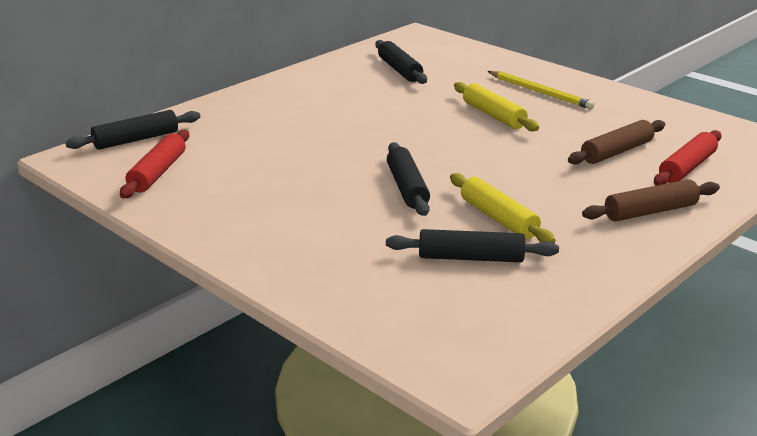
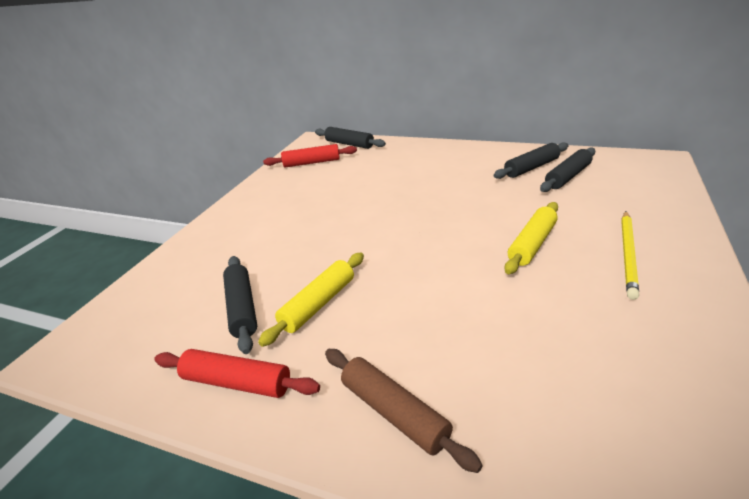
camera: 70 degrees right, 5 degrees up
black rolling pin [387,142,430,216] -> black rolling pin moved to [494,142,569,179]
brown rolling pin [568,120,665,165] -> none
red rolling pin [654,130,722,186] -> red rolling pin moved to [154,349,320,398]

